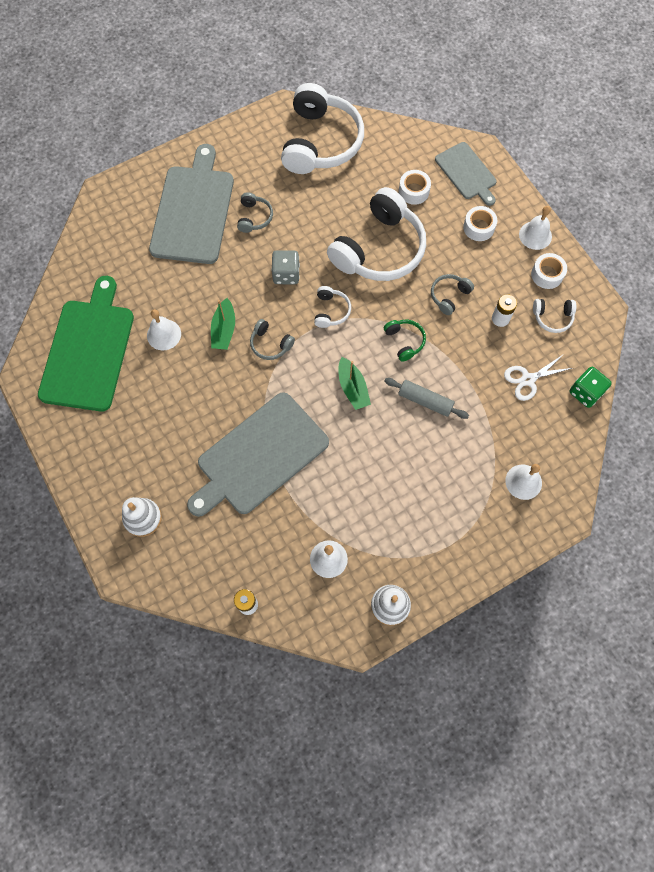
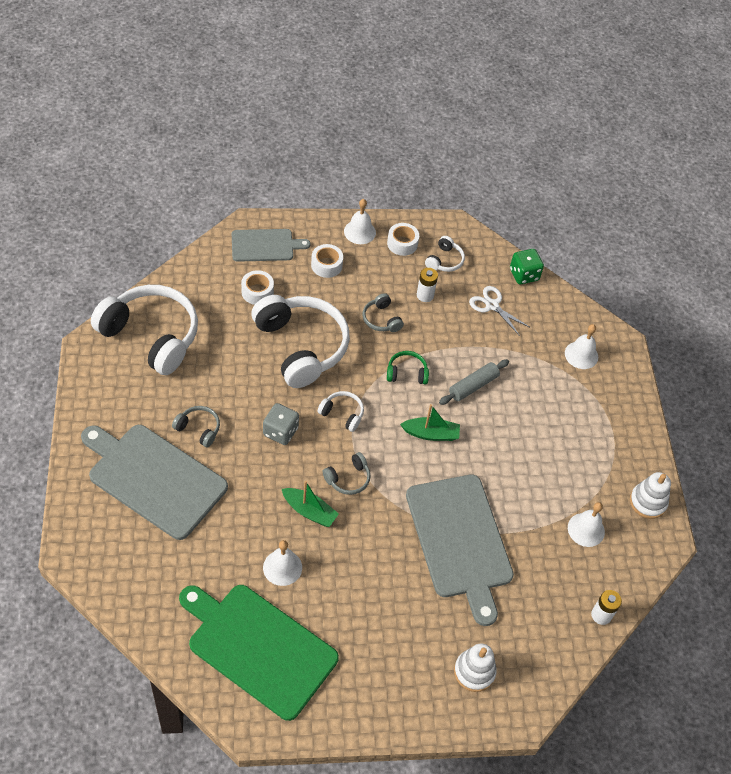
camera: 70 degrees left, 15 degrees down
white scissors [504,354,572,401] -> white scissors turned 135 degrees clockwise [469,286,531,336]

